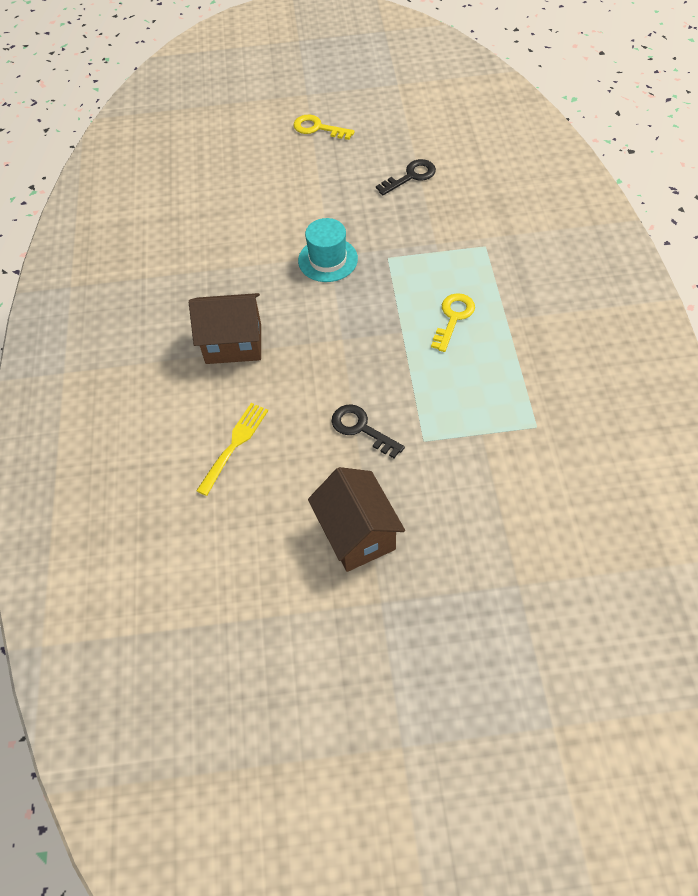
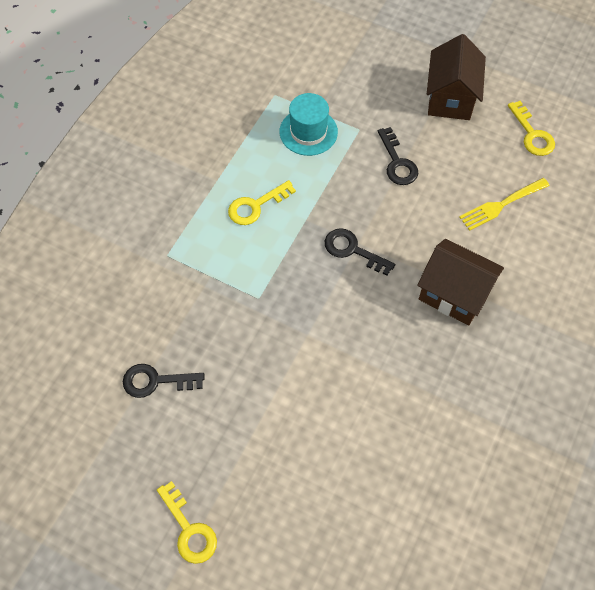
camera: 150 degrees left, 5 degrees up
turquoise hat [298,218,358,282] -> turquoise hat moved to [279,93,338,156]
none -> black key [325,228,395,276]
none -> yellow key [508,101,555,156]

